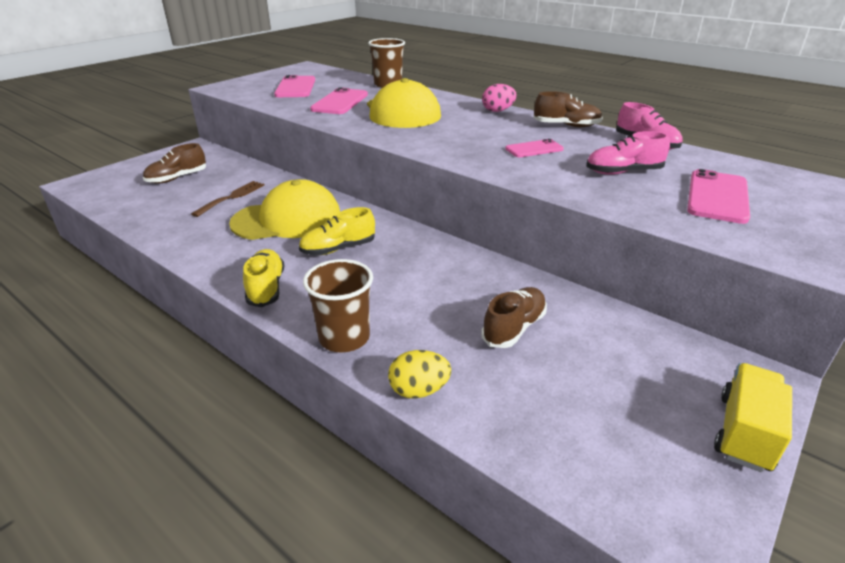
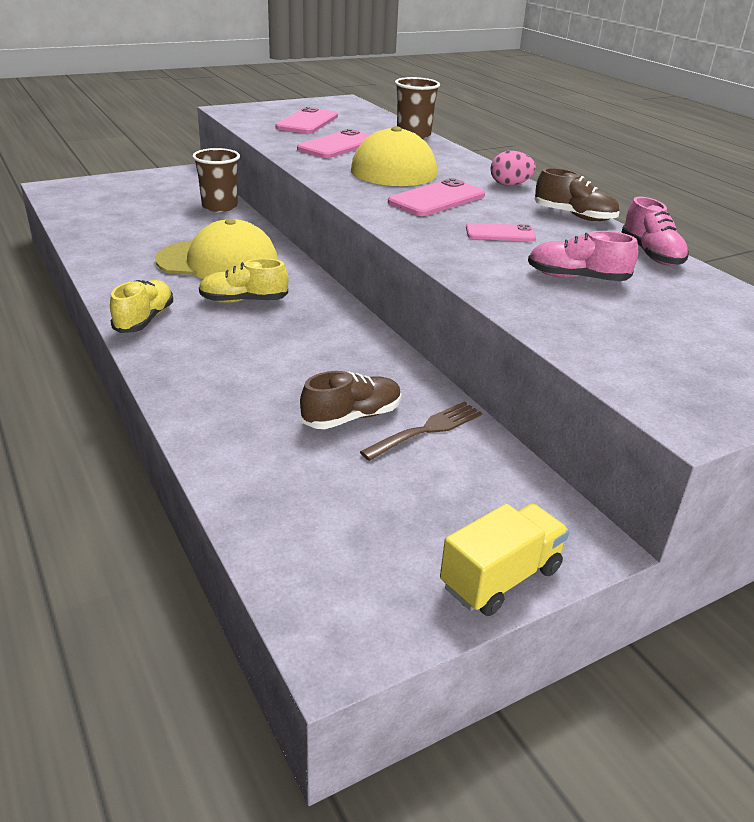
camera: 20 degrees right, 0 degrees up
brown shoe [143,143,206,184] -> none
brown fork [191,181,265,217] -> brown fork moved to [360,401,482,461]
brown cup [303,259,373,353] -> brown cup moved to [193,148,240,212]
yellow egg [388,350,451,399] -> none
pink phone [687,169,750,224] -> pink phone moved to [388,178,485,216]

